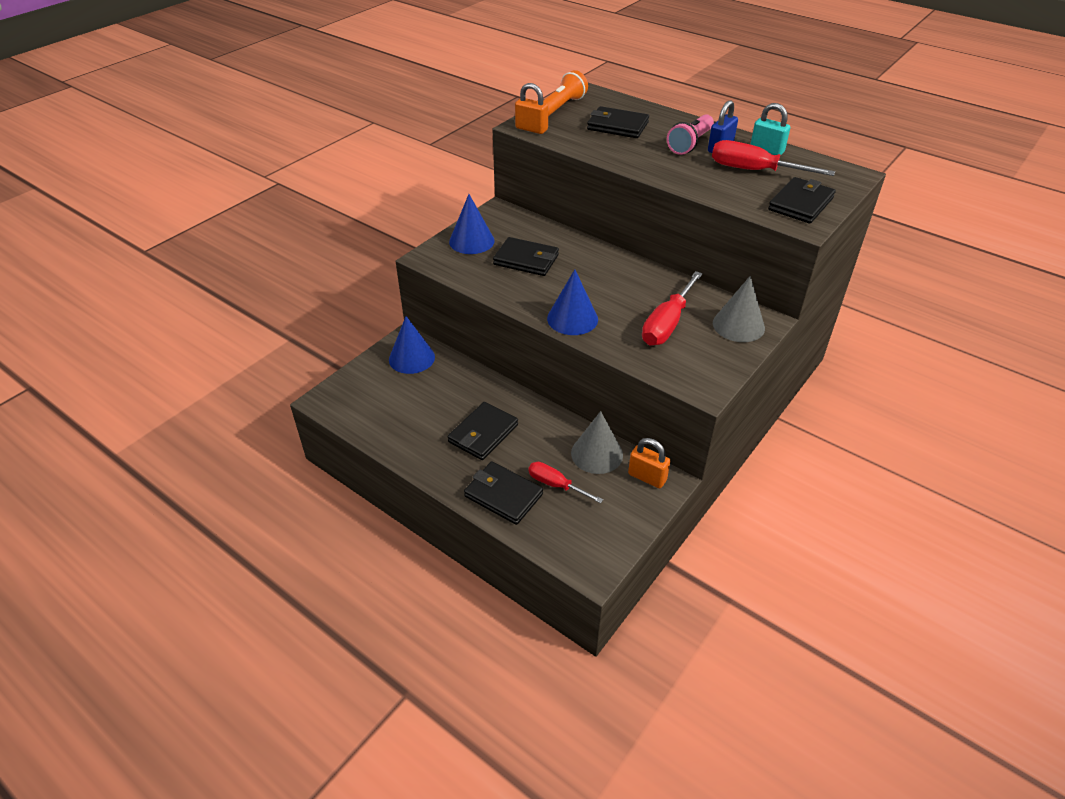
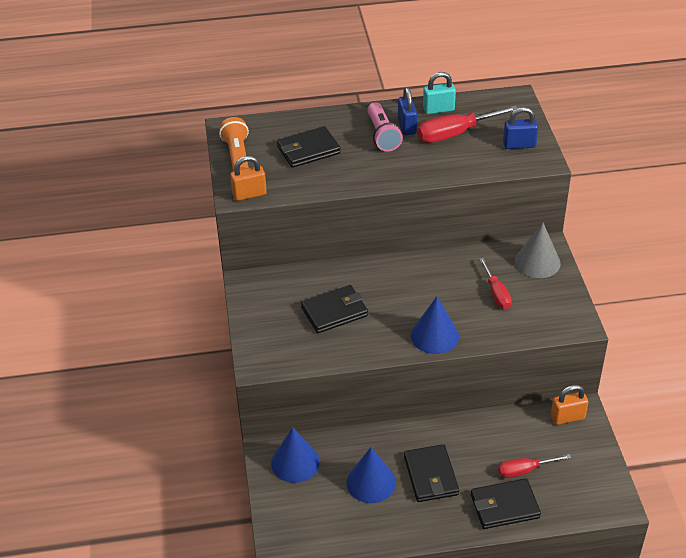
camera: 45 degrees left, 0 degrees up
blue cone [449,194,495,254] -> blue cone moved to [347,447,396,503]
grey cone [571,411,623,474] -> none
red screwdriver [642,271,703,346] -> red screwdriver [479,258,512,309], size x0.62
black wallet [768,177,836,224] -> blue padlock [503,107,538,149]

